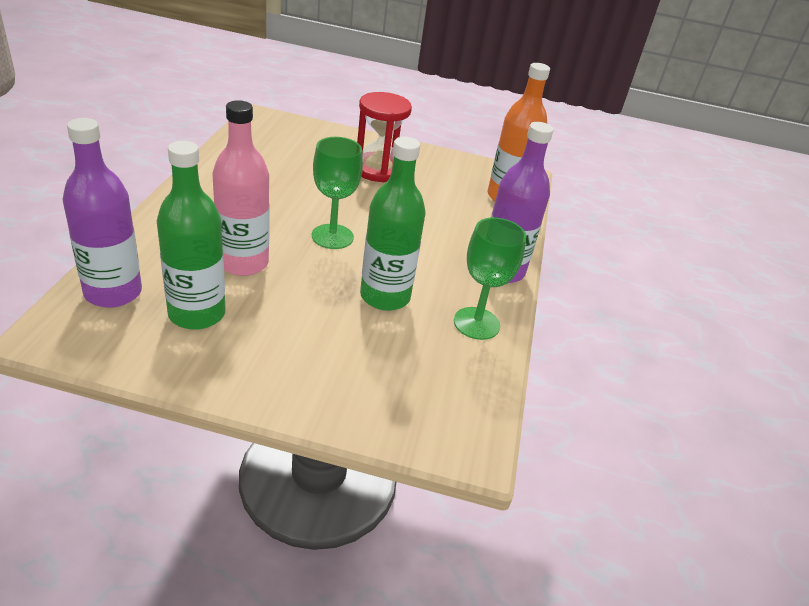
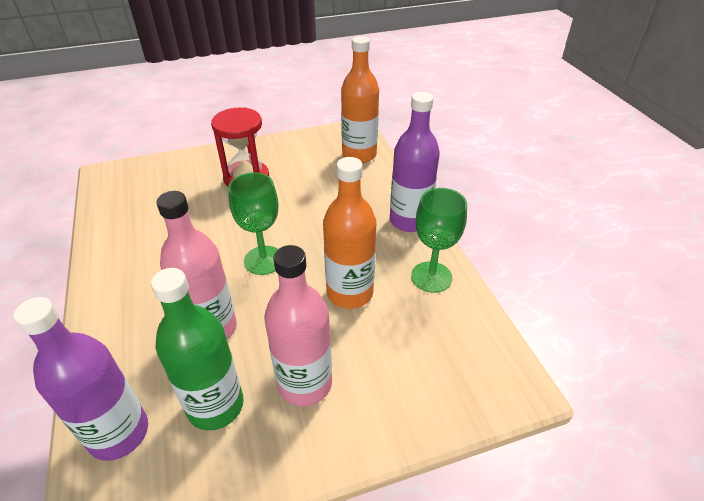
camera: 25 degrees left, 5 degrees up
green bottle [360,137,426,311] -> orange bottle [323,157,376,309]
none -> pink bottle [264,245,332,407]

